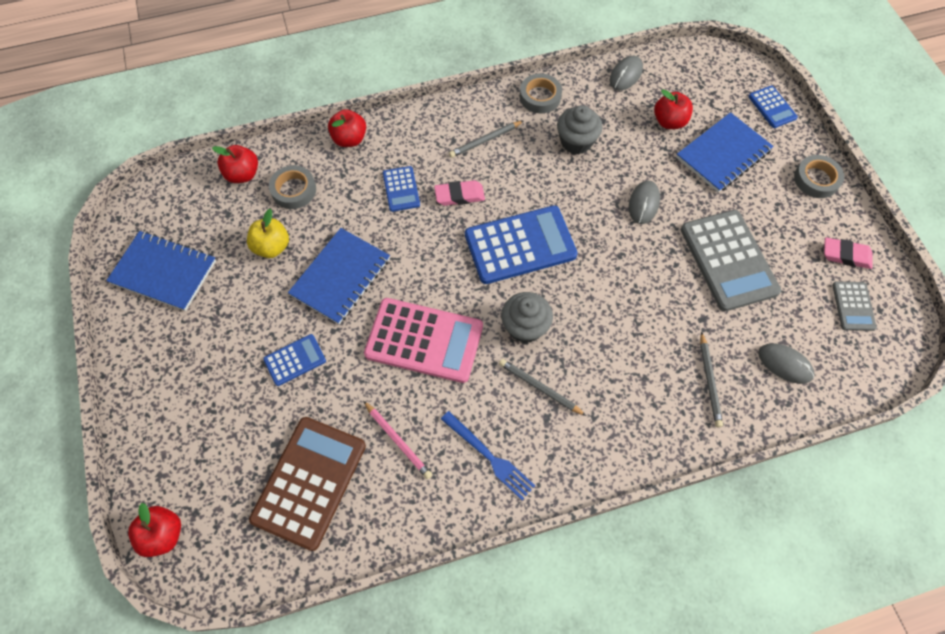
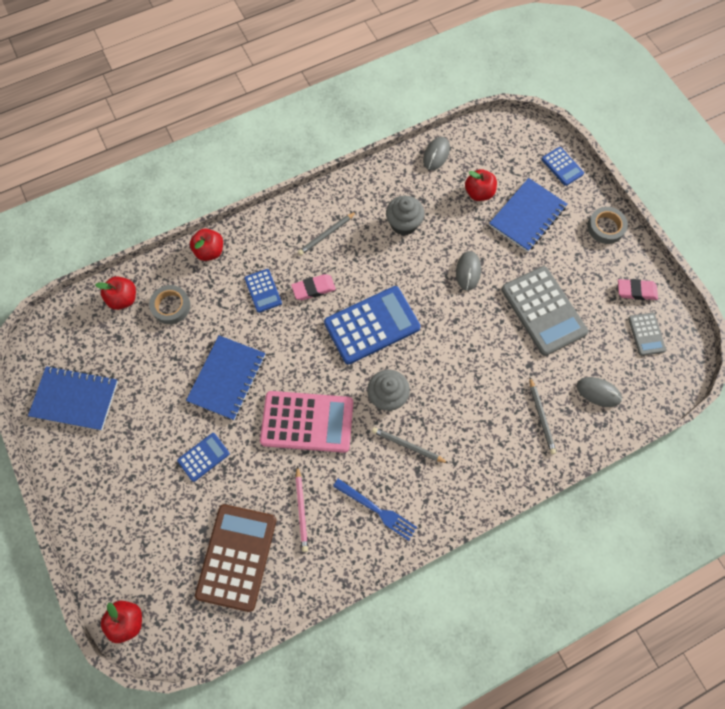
camera: 10 degrees left, 5 degrees up
yellow apple [247,209,289,258] -> none
pink pencil [363,401,432,479] -> pink pencil turned 45 degrees clockwise [295,465,308,552]
grey tape [520,74,562,113] -> none

